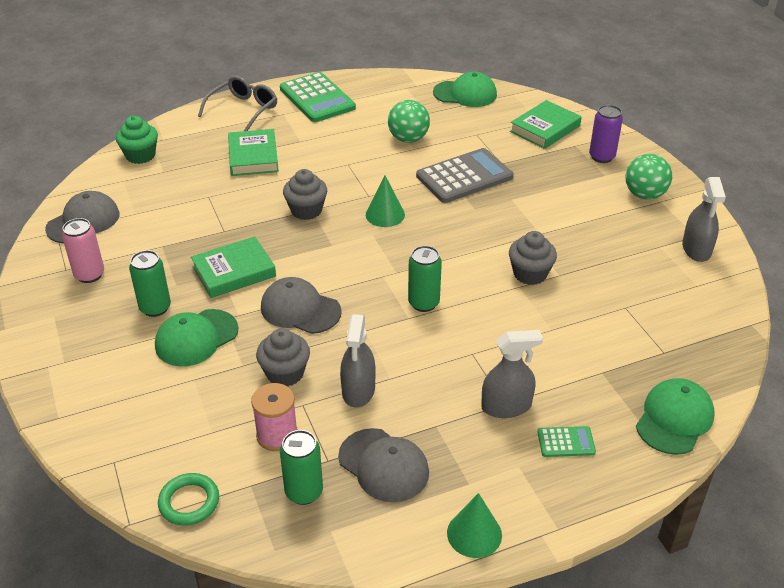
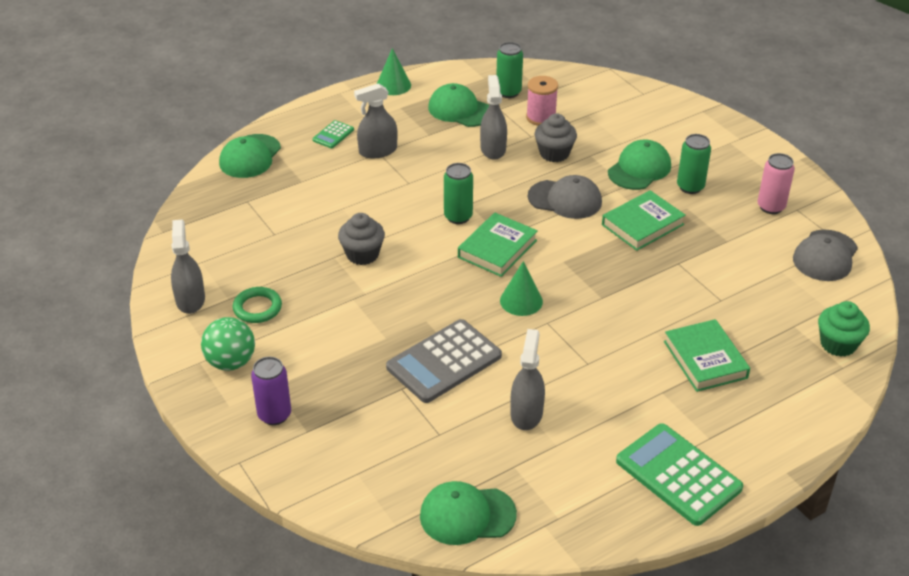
camera: 170 degrees right, 0 degrees up
green ring [158,473,219,526] -> green ring moved to [232,287,282,323]
grey glasses [198,75,277,131] -> none
grey cupcake [283,169,327,220] -> none
grey cap [338,428,429,502] -> green cap [428,83,489,127]
green ball [388,100,430,143] -> grey spray bottle [510,329,545,430]
green book [510,100,582,149] -> green book moved to [458,213,538,277]
green calculator [537,426,596,457] -> green calculator turned 45 degrees counterclockwise [312,120,354,148]

